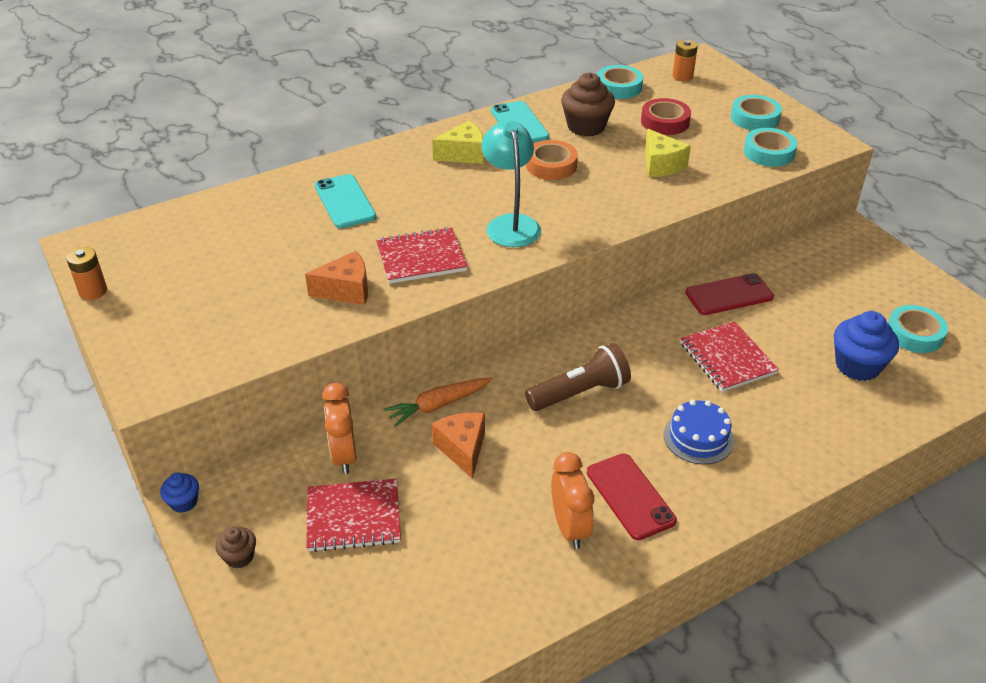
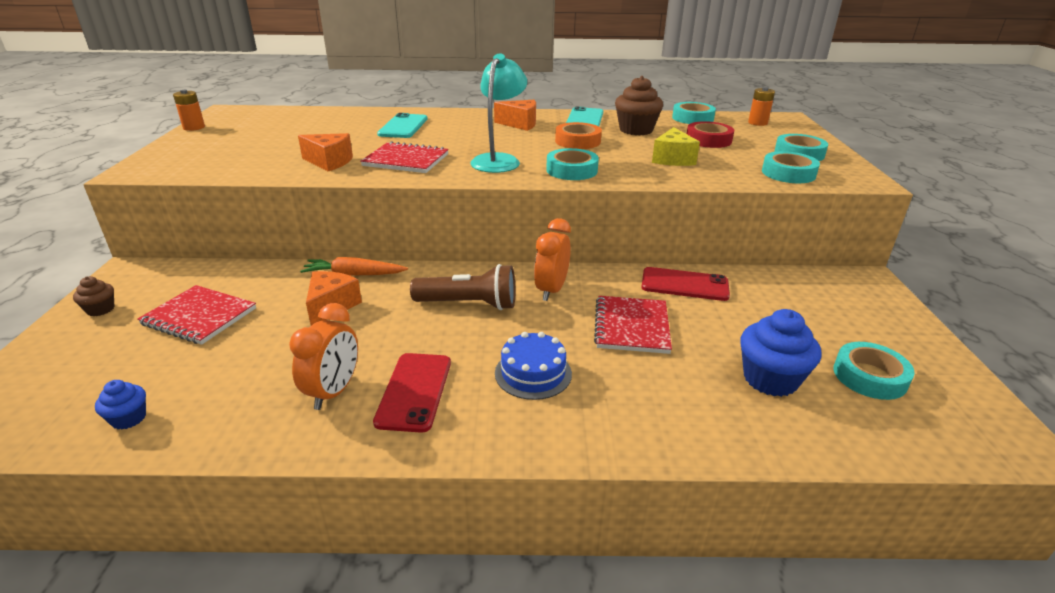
camera: 30 degrees right, 10 degrees down
blue cupcake [160,473,199,513] -> blue cupcake moved to [95,380,146,429]
orange clock [322,383,357,474] -> orange clock moved to [534,218,571,301]
yellow cheese [432,121,484,164] -> orange cheese [494,100,536,131]
none -> turquoise tape [546,148,599,180]

